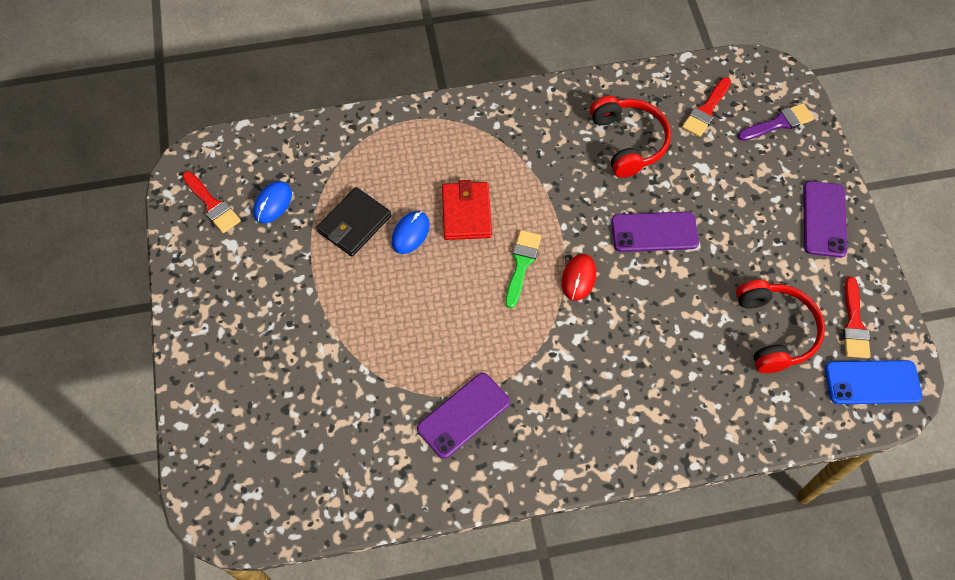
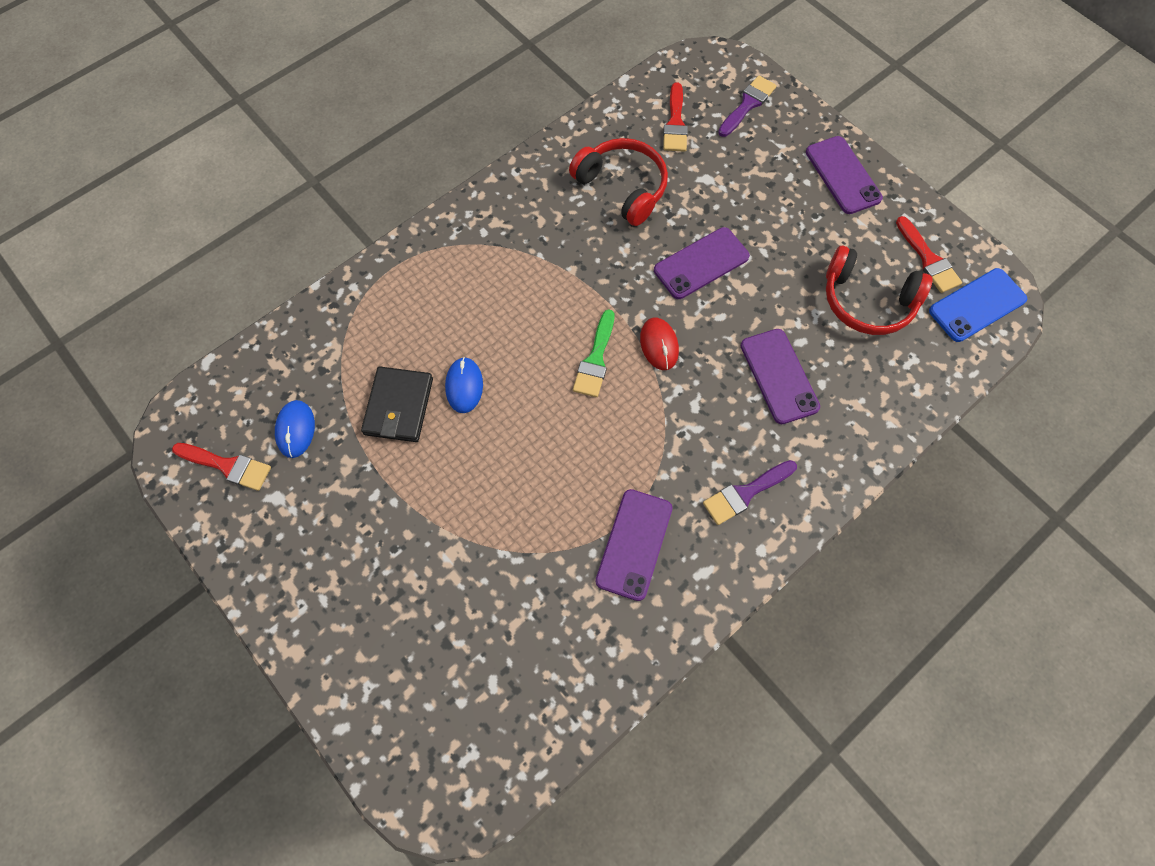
camera: 30 degrees left, 5 degrees up
red wallet [442,180,492,240] -> none
green brush [505,230,542,308] -> green brush turned 150 degrees counterclockwise [573,309,614,397]
red headphones [736,280,825,373] -> red headphones turned 150 degrees clockwise [826,246,933,335]
none -> purple brush [703,460,797,525]
none -> purple phone [741,329,820,424]

